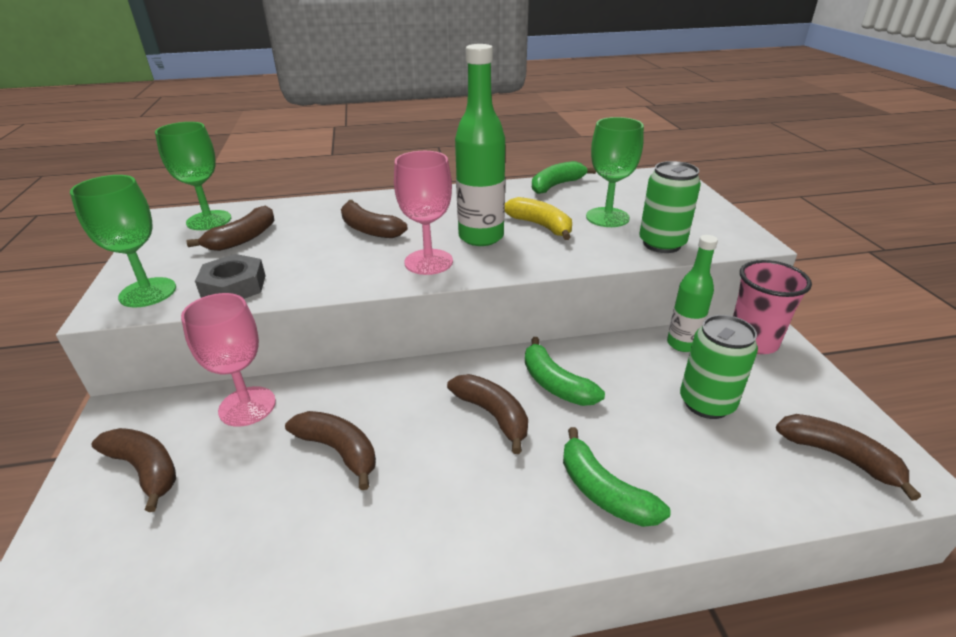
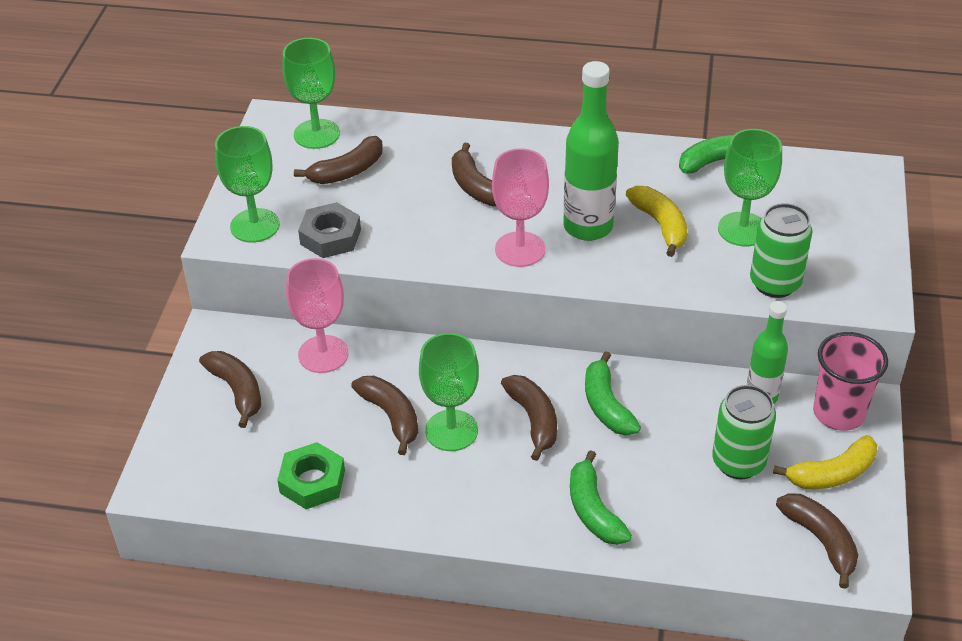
camera: 20 degrees right, 10 degrees up
none -> green nut [277,442,345,509]
none -> green goblet [419,333,479,451]
none -> yellow banana [773,435,877,489]

